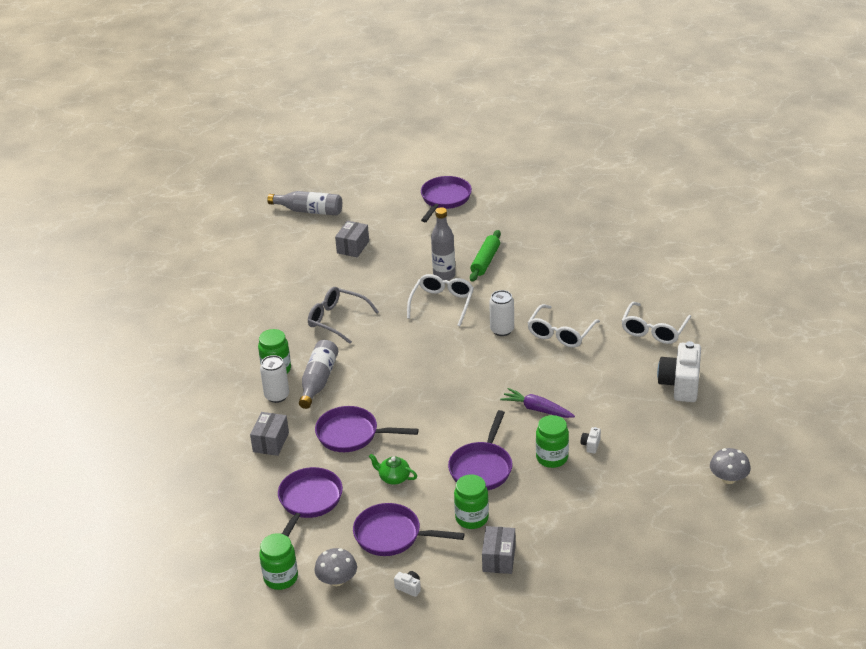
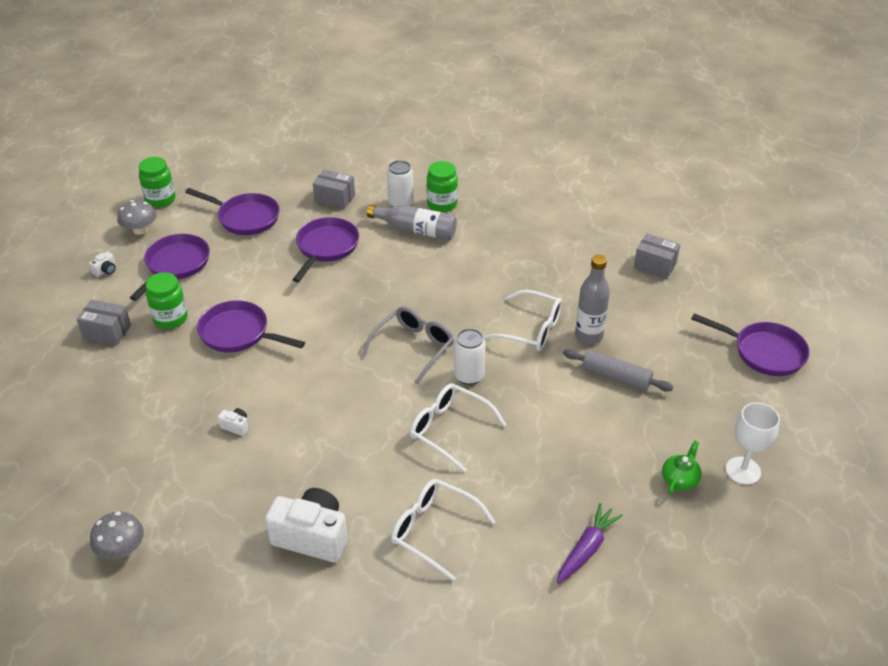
camera: 95 degrees right, 5 degrees up
grey bottle [267,191,342,216] -> none
grey glasses [308,287,379,344] -> grey glasses moved to [362,307,454,385]
green teapot [369,454,417,485] -> green teapot moved to [662,441,702,494]
green rolling pin [470,230,501,282] -> grey rolling pin [563,349,673,392]
purple carrot [500,388,575,418] -> purple carrot moved to [557,503,623,584]
green jar [536,415,569,468] -> none
none -> white goblet [726,402,780,485]

